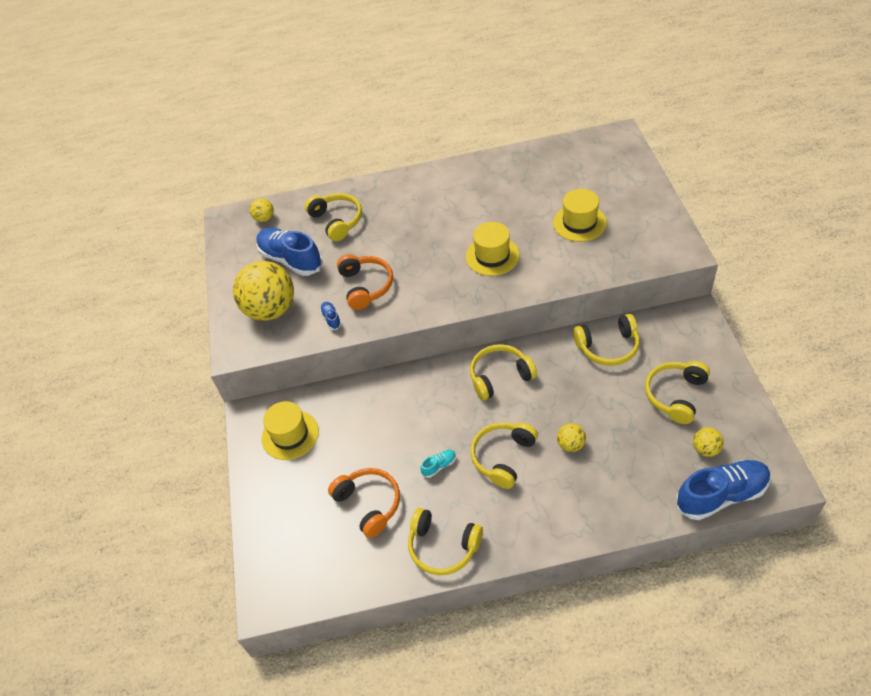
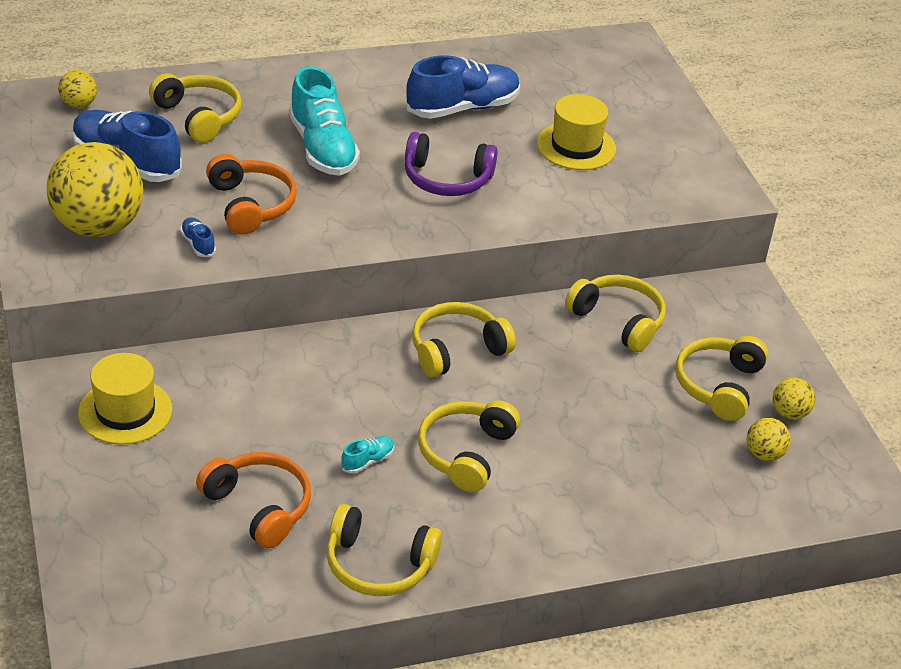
camera: 15 degrees left, 10 degrees down
yellow hat [466,222,520,276] -> purple headphones [405,132,498,196]
yellow ball [557,423,586,452] -> yellow ball moved to [773,378,815,420]
yellow headphones [573,314,639,366] -> yellow headphones turned 120 degrees counterclockwise [565,275,666,352]
blue shoe [676,460,771,520] -> blue shoe moved to [406,55,520,119]
none -> turquoise shoe [289,66,360,176]

